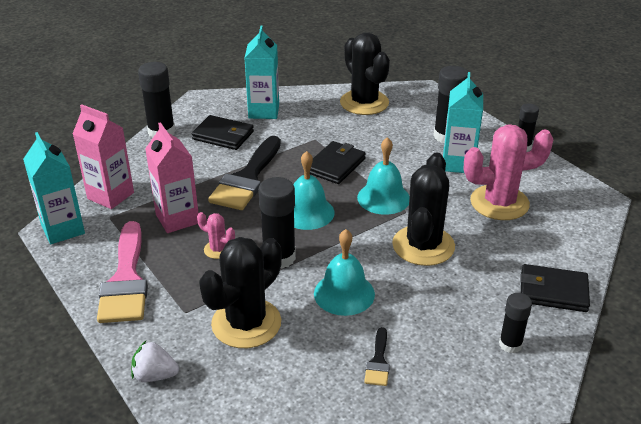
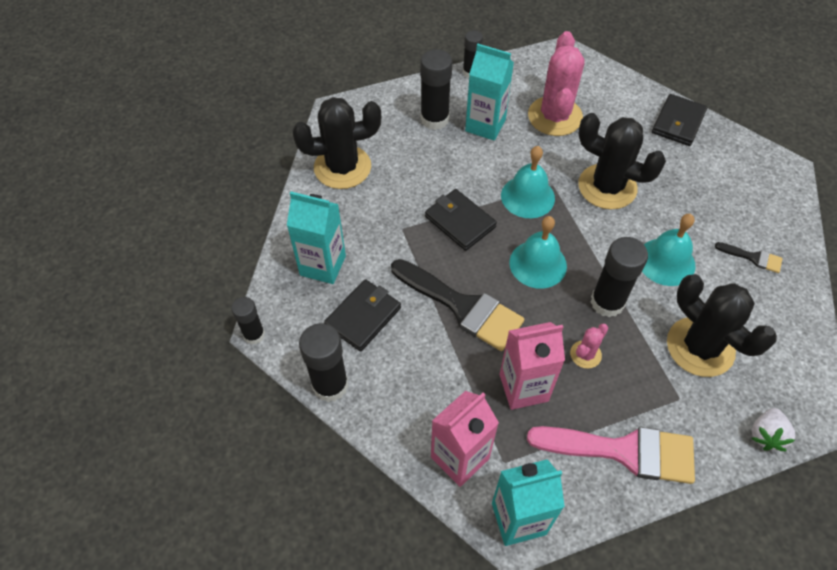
camera: 75 degrees left, 20 degrees up
black glue stick [499,293,532,353] -> black glue stick moved to [231,297,265,345]

